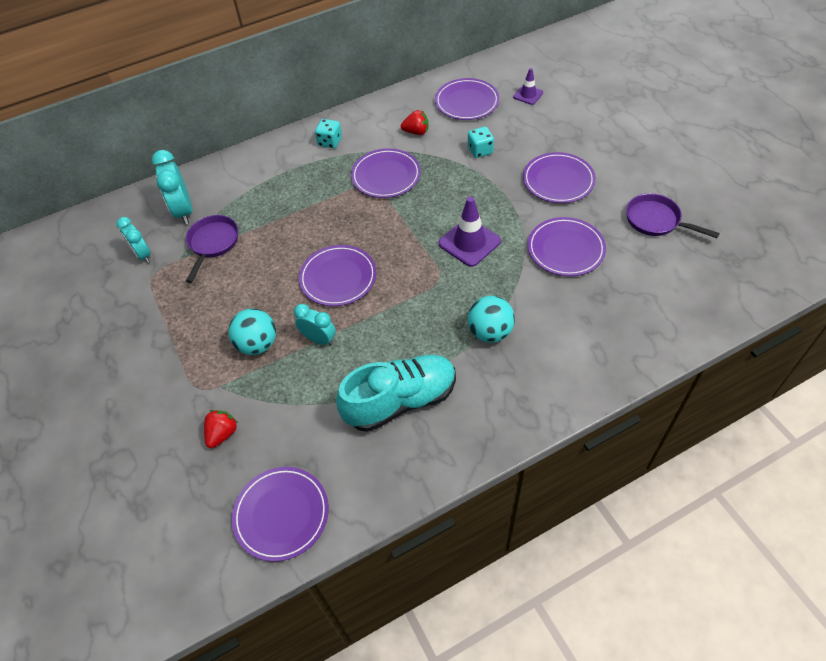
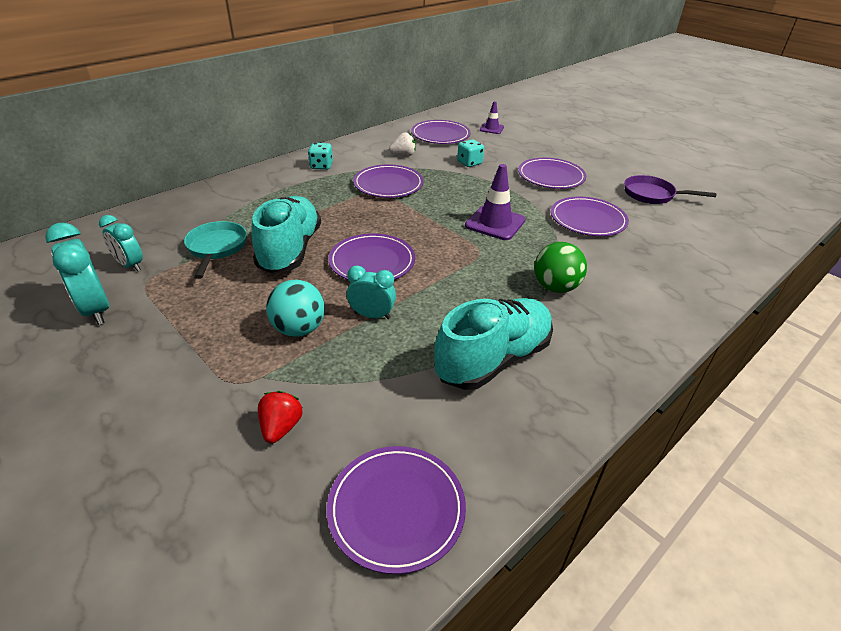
camera: 20 degrees left, 15 degrees down
turquoise clock [152,150,192,224] -> turquoise clock moved to [45,223,109,325]
purple pan [186,215,238,283] -> turquoise pan [184,221,247,279]
red strawberry [401,110,428,135] -> white strawberry [389,132,416,156]
turquoise ball [468,296,515,343] -> green ball [534,242,587,293]
none -> turquoise shoe [251,196,321,274]

